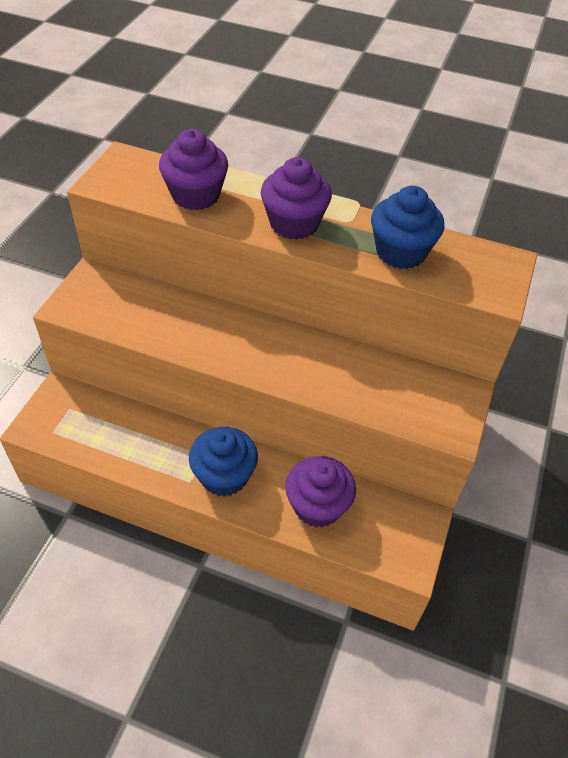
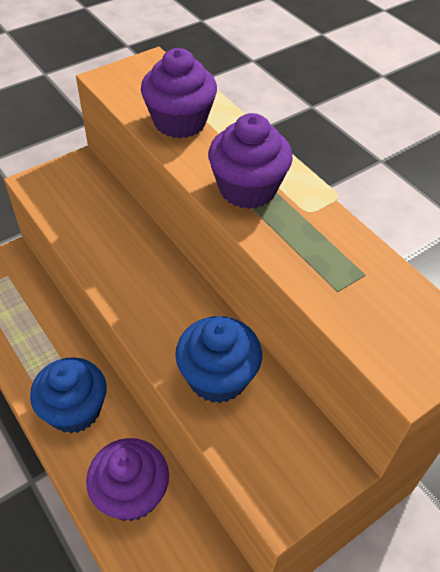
camera: 35 degrees right, 0 degrees up
blue cupcake [371,186,444,269] -> blue cupcake moved to [175,316,262,403]

